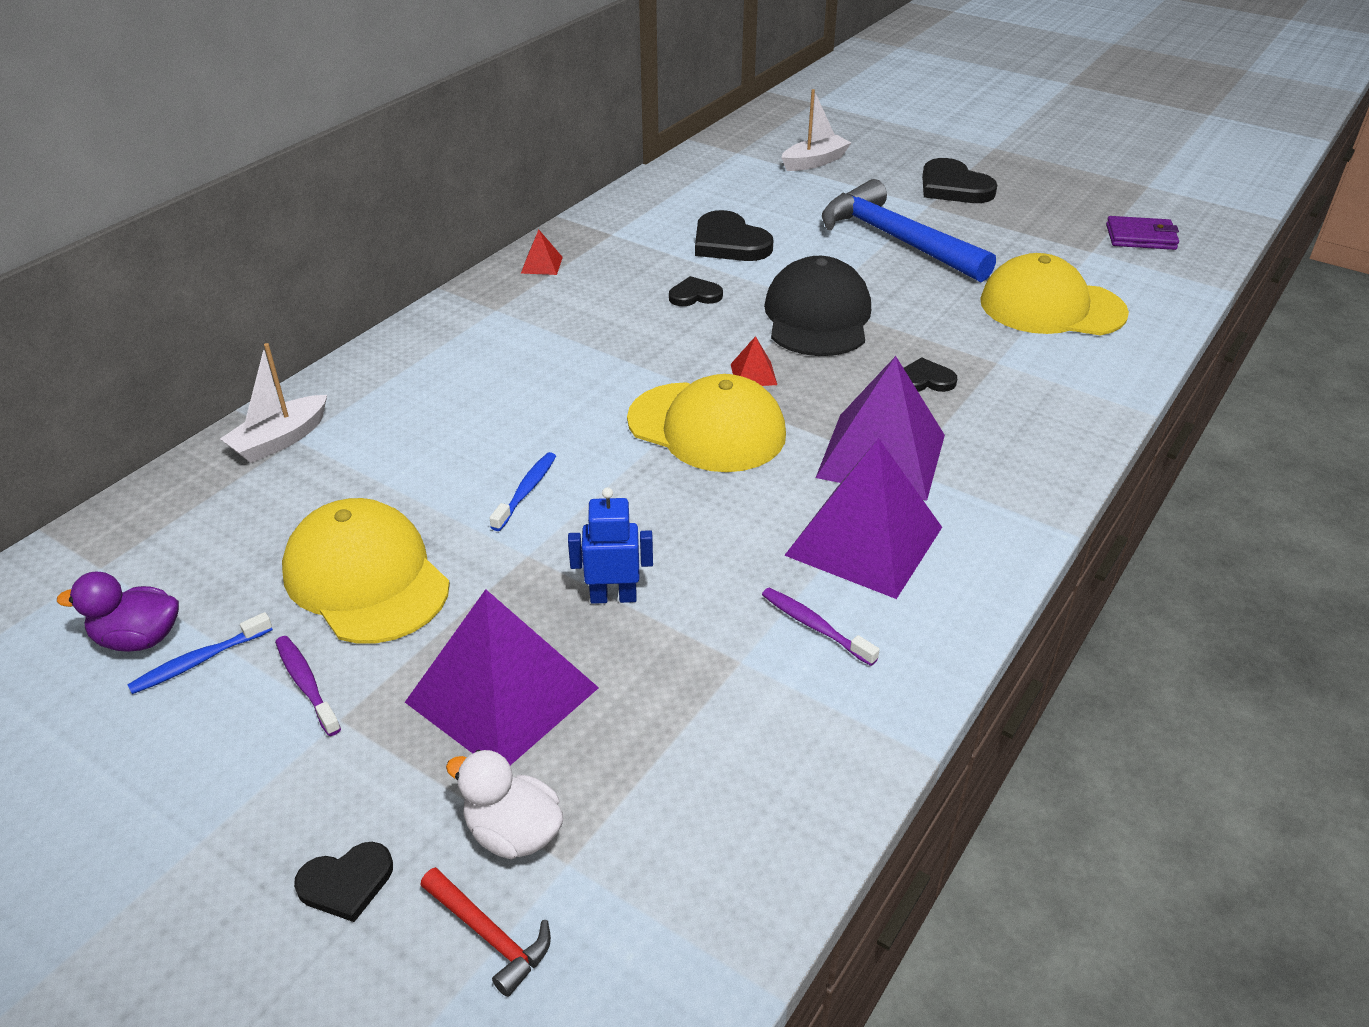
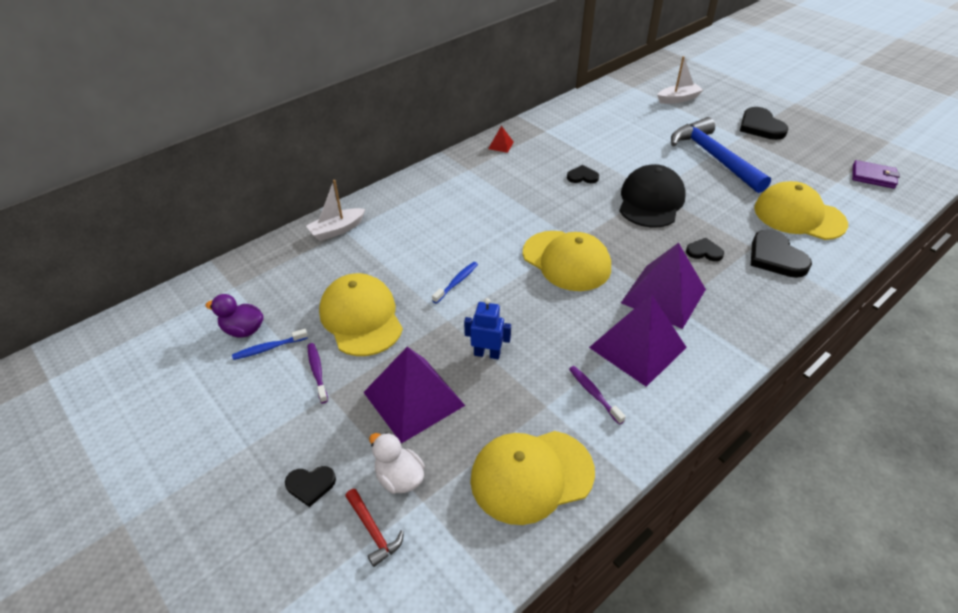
camera: 15 degrees right, 5 degrees up
black heart [695,210,773,261] -> black heart moved to [751,229,812,278]
red pyramid [731,336,777,386] -> none
none -> yellow cap [470,431,595,525]

